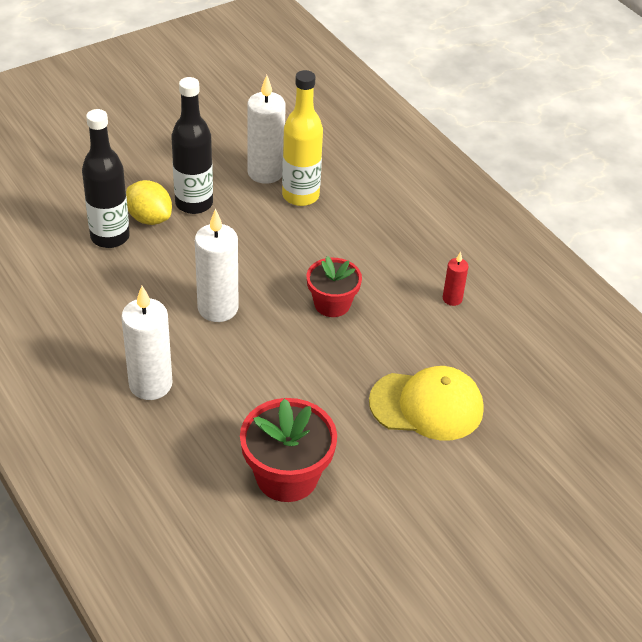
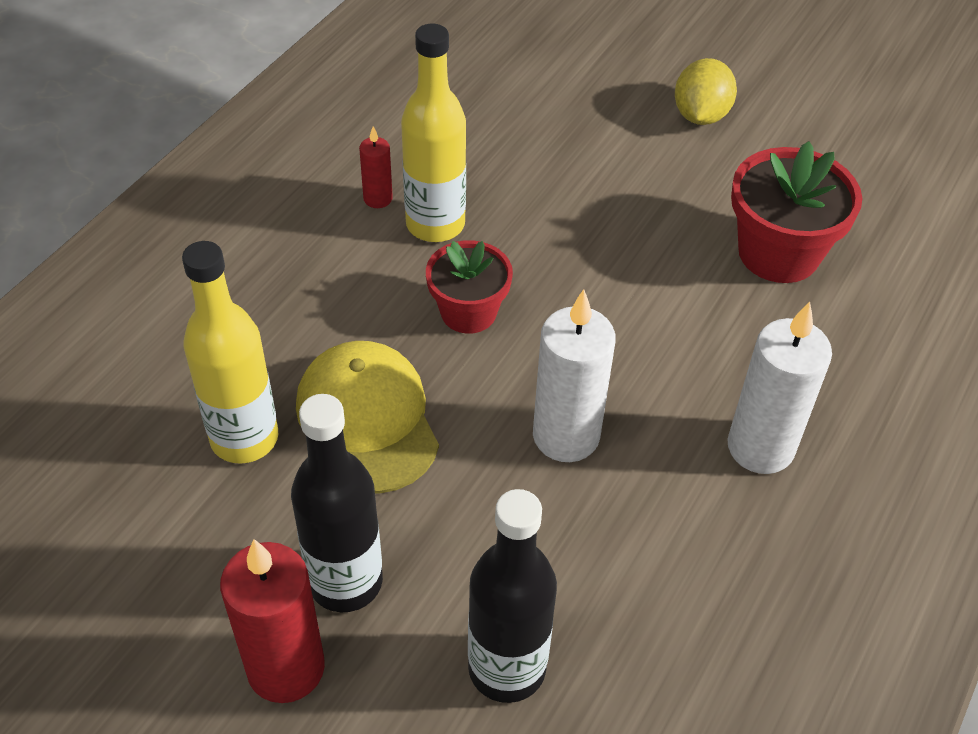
camera: 115 degrees left, 5 degrees up
yellow lemon [126,180,172,225] -> yellow lemon moved to [675,58,737,125]
white candle [247,75,286,184] -> none
yellow cap [369,366,484,441] -> yellow cap moved to [296,341,439,494]
none -> red candle [220,539,325,703]
none -> yellow bottle [401,24,466,242]

